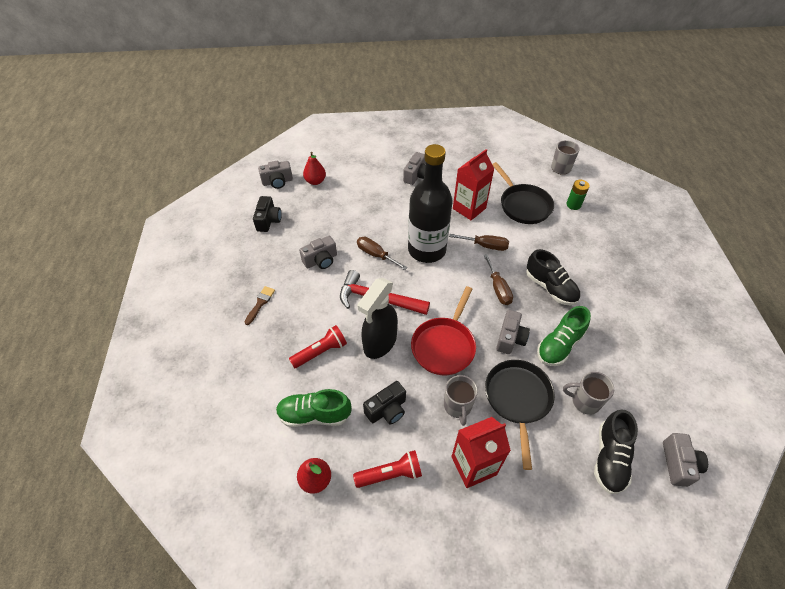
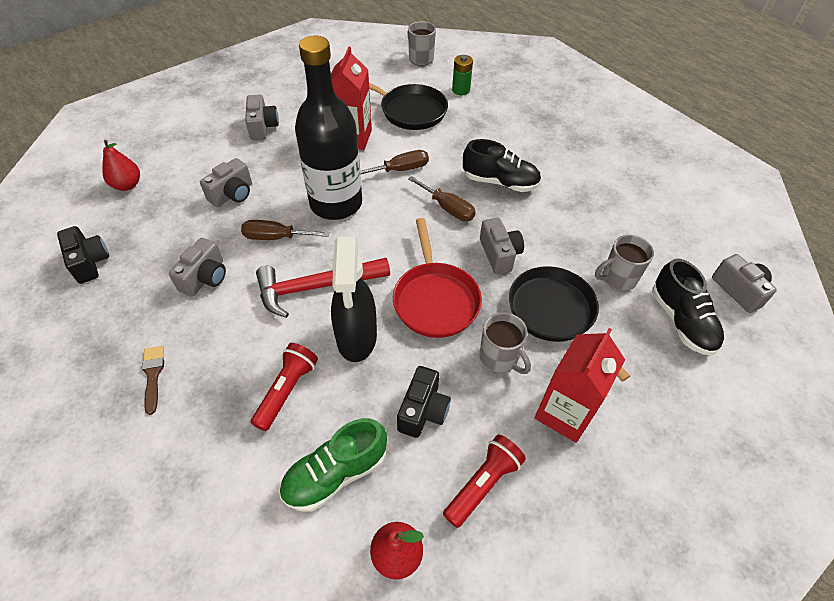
camera: 35 degrees left, 0 degrees up
grey camera [258,161,293,189] -> grey camera moved to [200,158,252,207]
green shoe [537,306,591,366] -> none

